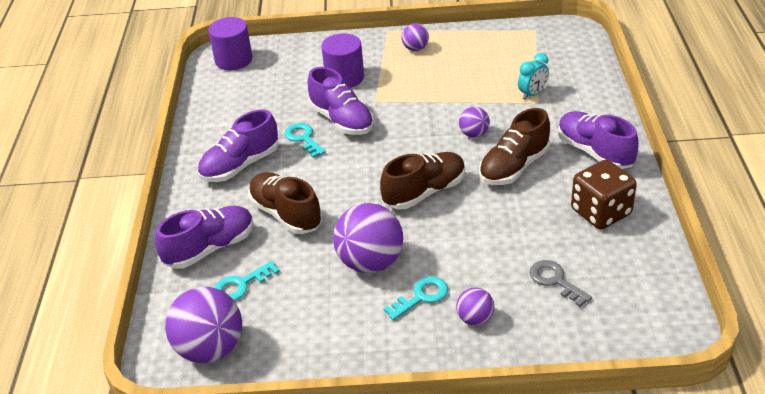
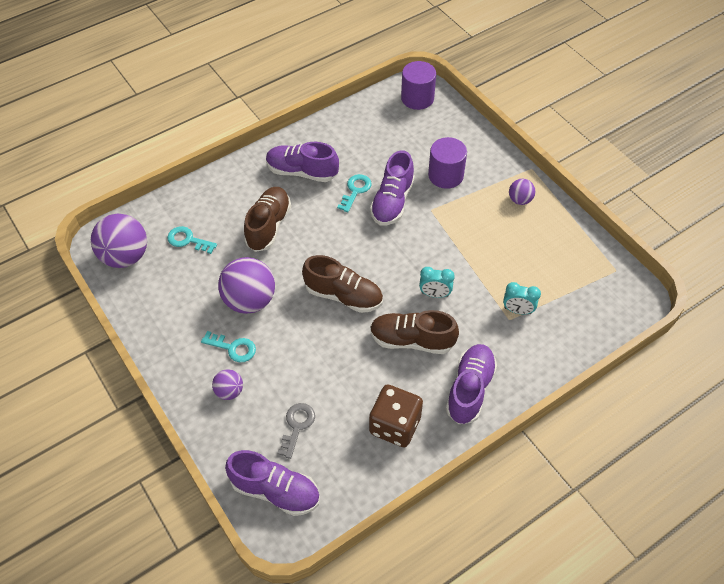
camera: 55 degrees right, 15 degrees up
purple shoe [155,206,254,269] -> purple shoe moved to [225,450,320,516]
purple ball [459,107,490,138] -> turquoise clock [419,267,455,298]

